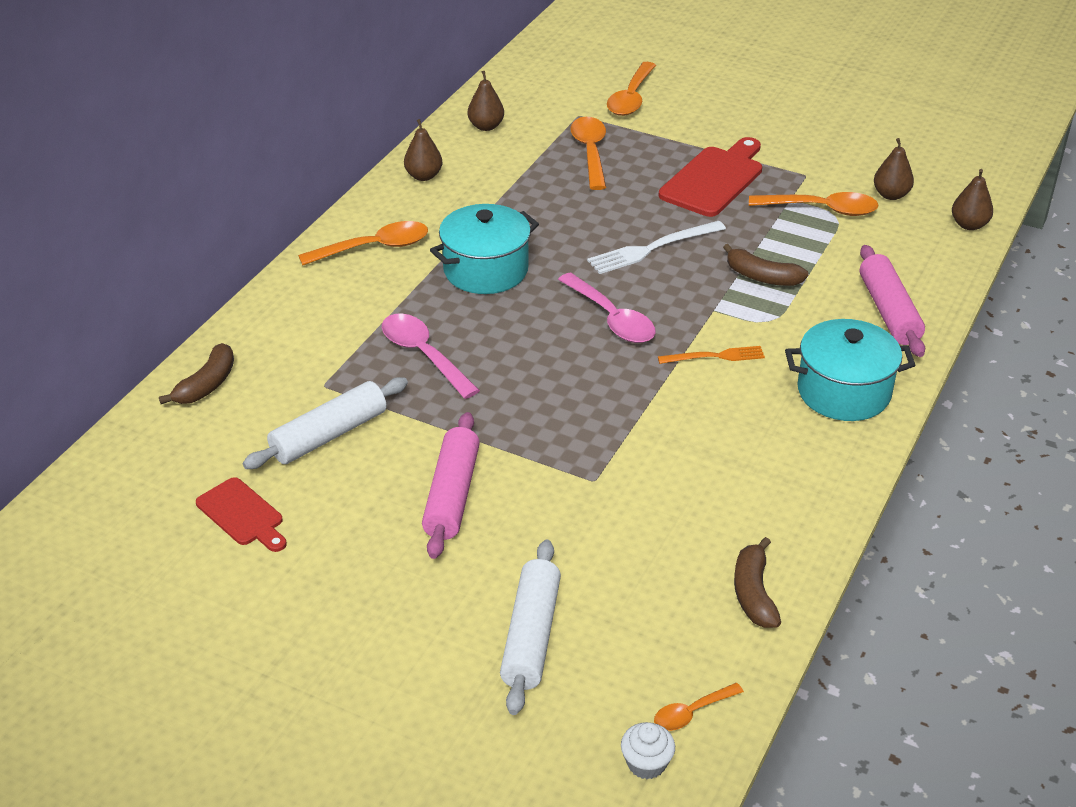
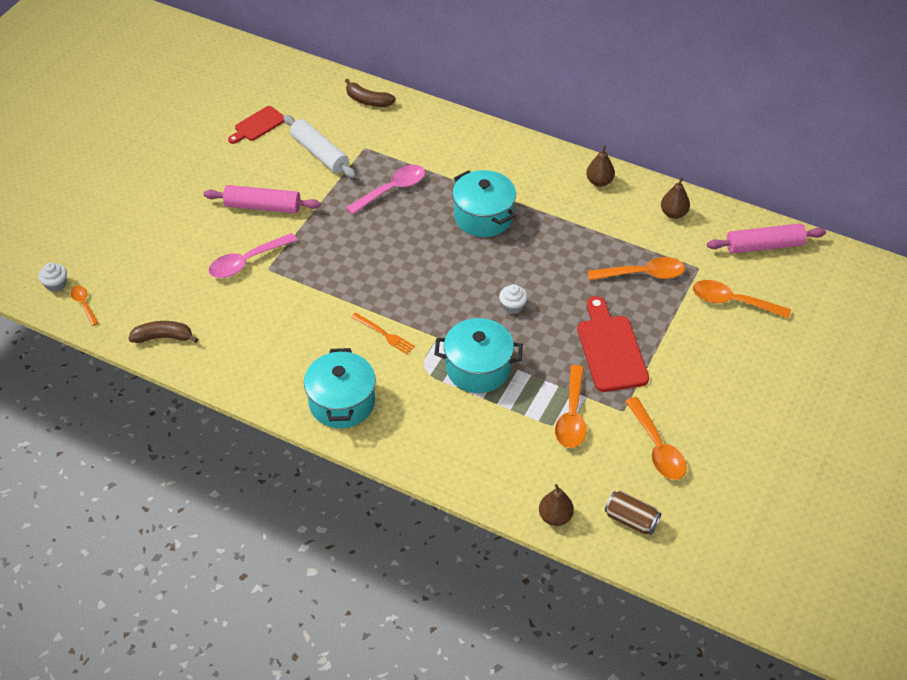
camera: 90 degrees right, 10 degrees up
orange spoon [298,221,428,265] -> orange spoon moved to [625,397,687,480]
white rolling pin [500,540,561,715] -> none
pink spoon [558,272,656,343] -> pink spoon moved to [209,233,297,278]
white fork [587,221,726,274] -> white cupcake [499,284,528,314]
orange fork [658,346,765,364] -> orange fork turned 45 degrees counterclockwise [351,313,415,354]
red cutting board [659,137,762,217] -> red cutting board turned 135 degrees counterclockwise [577,296,649,392]
brown banana [723,244,809,286] -> turquoise pot [434,318,523,393]
pink rolling pin [860,245,925,357] -> pink rolling pin moved to [707,223,826,254]
brown pear [874,138,914,200] -> none
none -> brown can [605,491,661,535]

